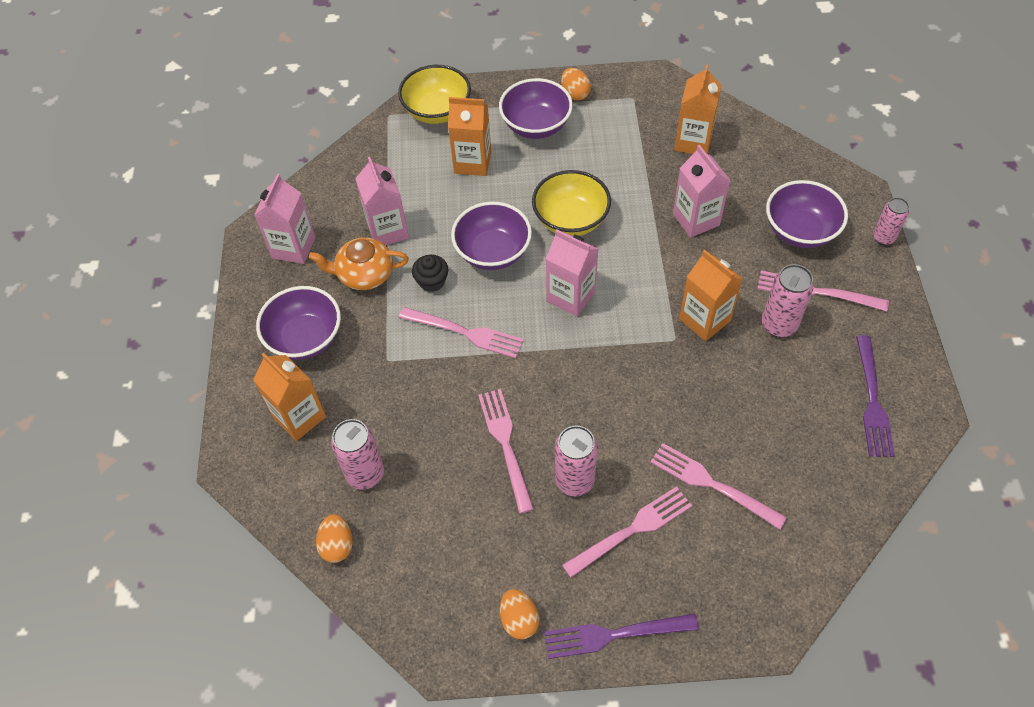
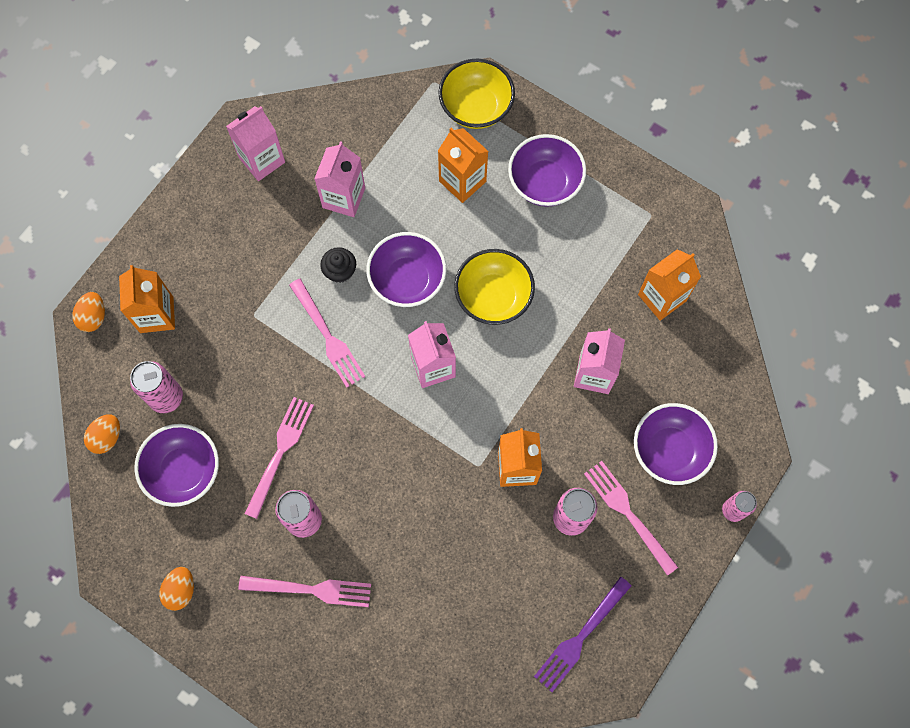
camera: 35 degrees right, 15 degrees up
purple bowl [256,286,341,360] -> purple bowl moved to [134,424,219,507]
orange teapot [309,237,409,290] -> none
purple fork [544,613,699,659] -> none
orange egg [561,68,591,101] -> orange egg moved to [72,292,105,332]
pink fork [650,443,787,530] -> none

